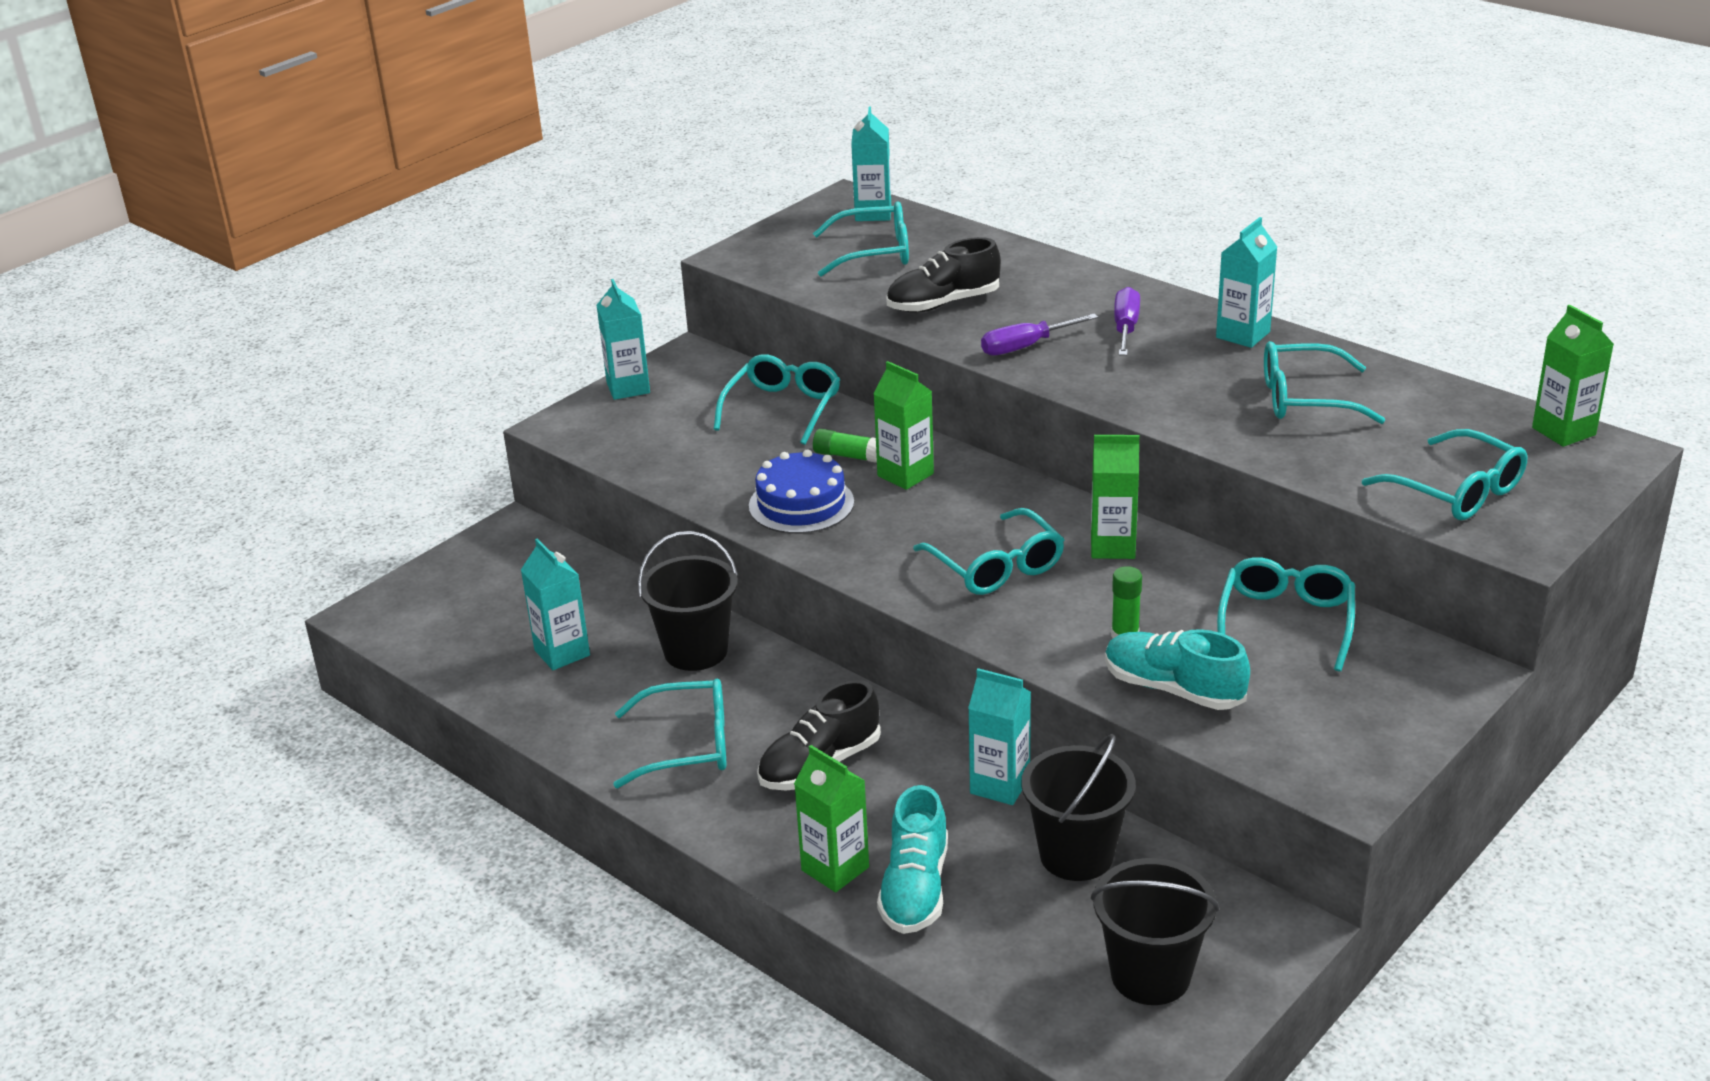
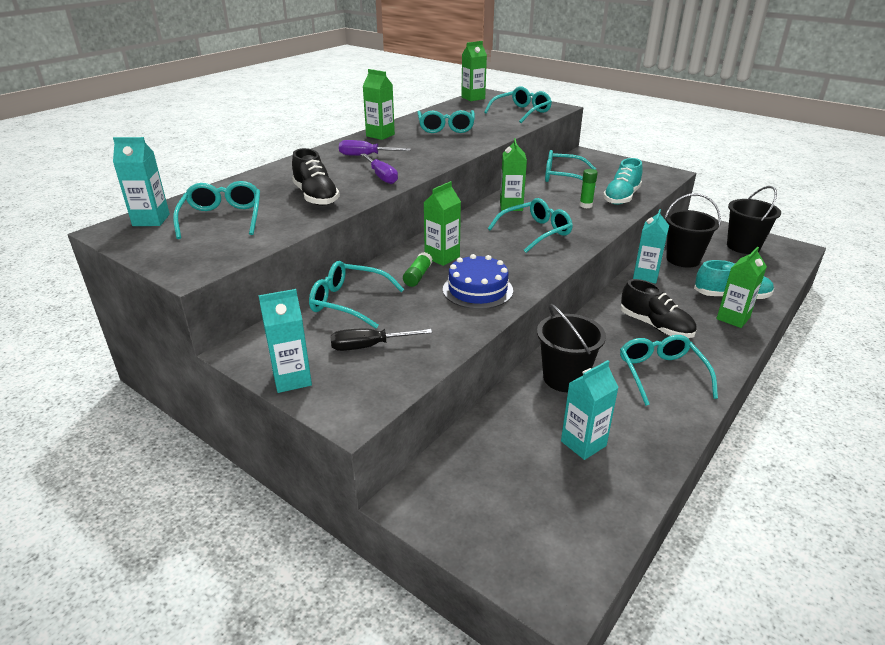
camera: 95 degrees left, 0 degrees up
turquoise carton [1216,217,1277,348] -> green carton [363,69,395,140]
none -> black screwdriver [330,328,432,351]

